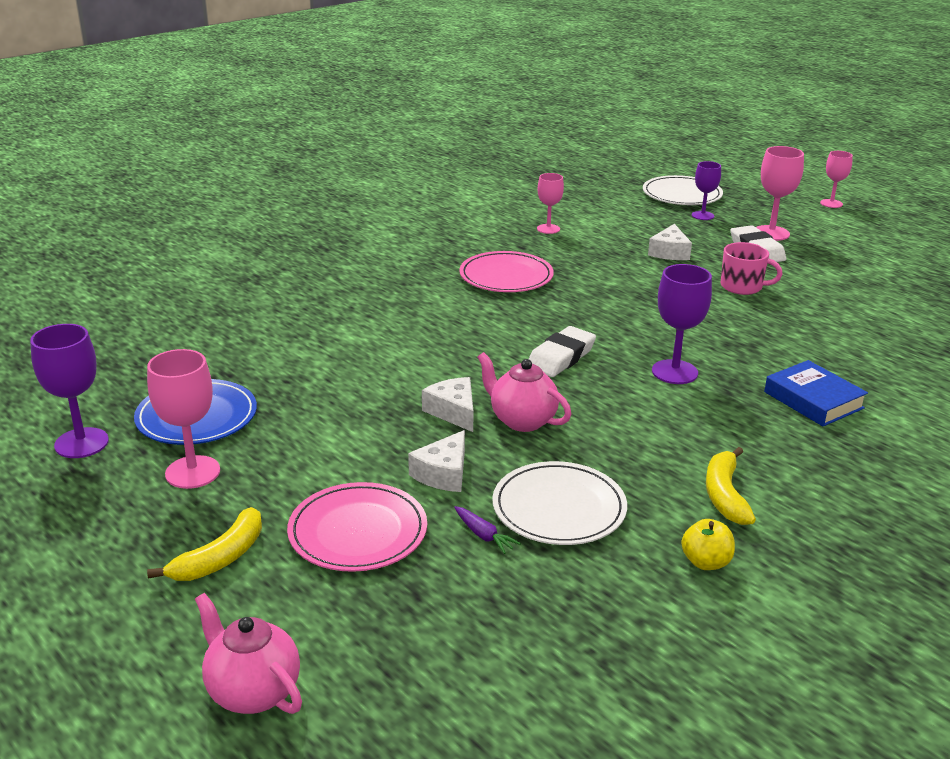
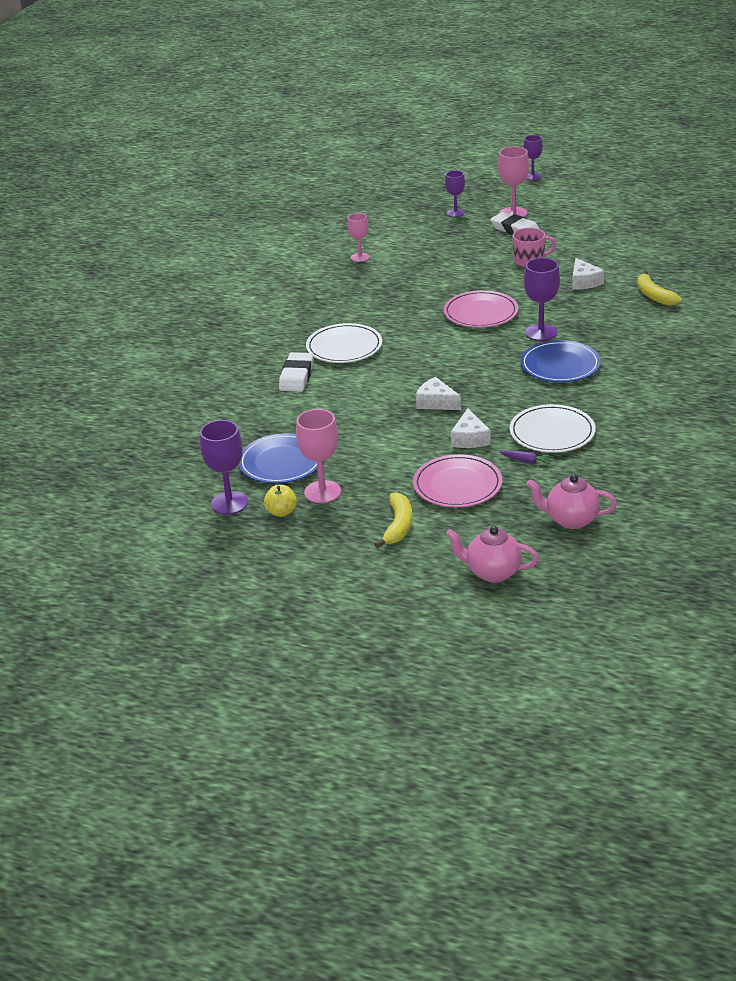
camera: 25 degrees left, 5 degrees up
pink plate [459,251,554,292] -> pink plate moved to [444,290,518,328]
pink teapot [478,352,571,432] -> pink teapot moved to [526,474,617,529]
white eraser [529,326,596,377] -> white eraser moved to [279,352,314,392]
white plate [643,175,723,205] -> white plate moved to [306,323,382,363]
white cheese [648,224,692,260] -> white cheese moved to [572,258,604,290]
yellow apple [681,519,735,570] -> yellow apple moved to [264,485,297,517]
yellow banana [706,447,756,525] -> yellow banana moved to [637,271,682,306]
blue book [764,360,868,426] -> none
pink goblet [820,151,853,208] -> purple goblet [523,135,543,180]
none -> blue plate [520,340,601,382]

